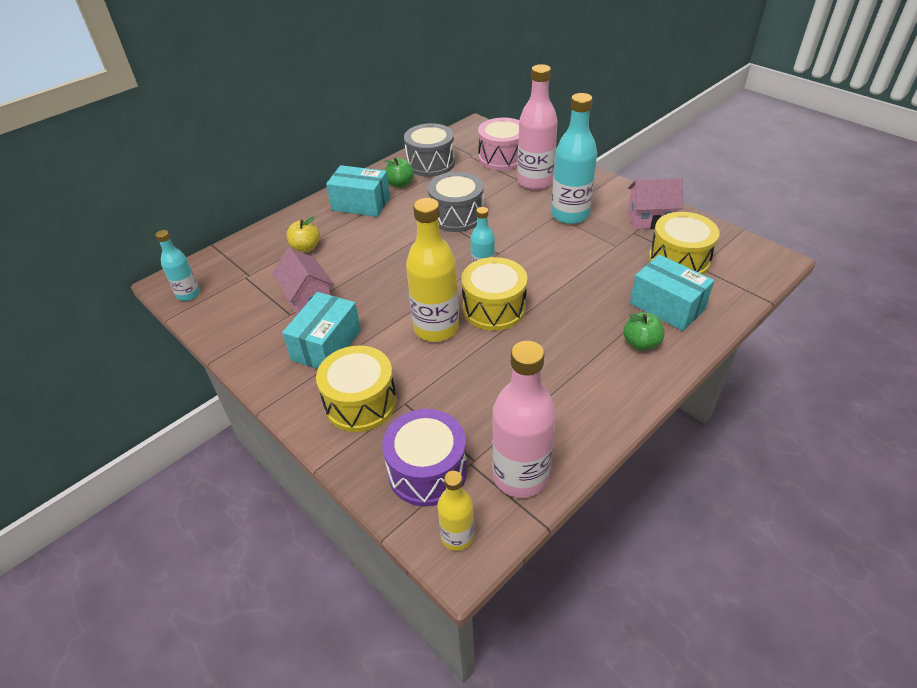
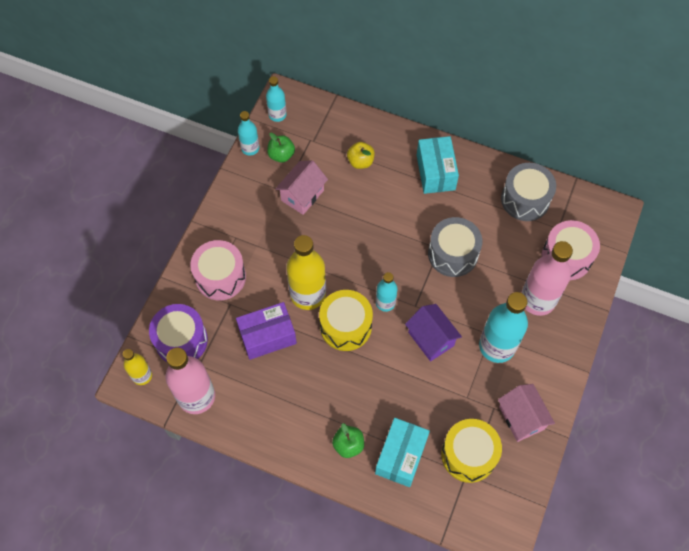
camera: 65 degrees right, 20 degrees up
turquoise box [282,292,361,369] -> none
yellow drum [316,346,397,432] -> pink drum [190,240,246,300]
green apple [384,157,414,188] -> green apple moved to [267,133,295,163]
none -> purple box [236,302,297,360]
none -> turquoise bottle [238,111,259,156]
none -> purple house [405,304,462,361]

